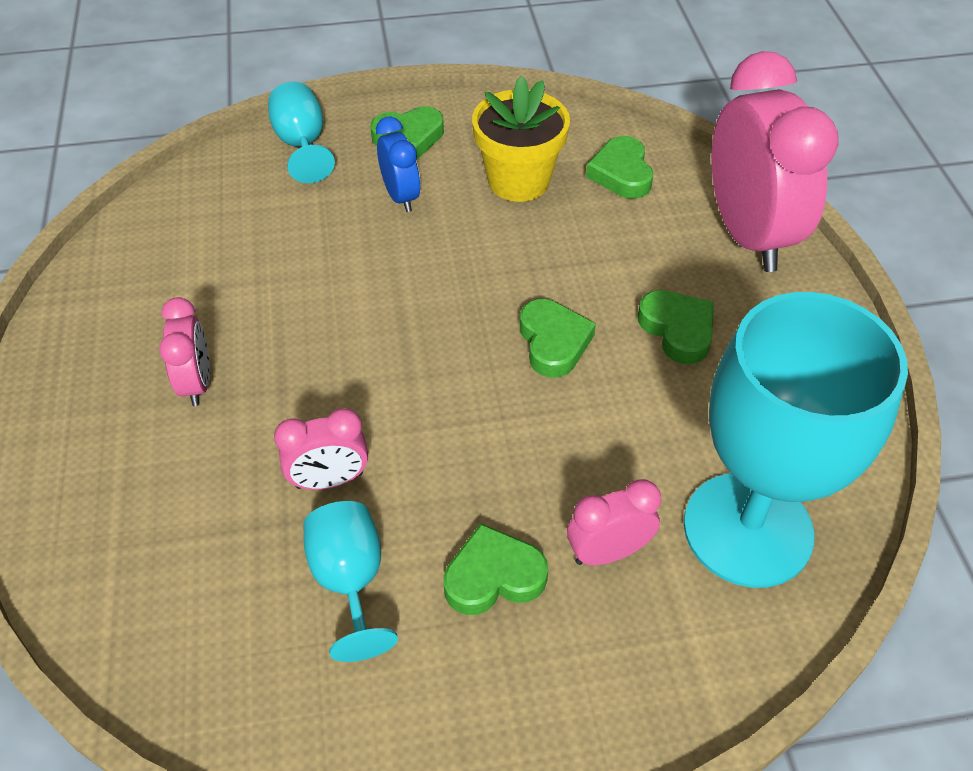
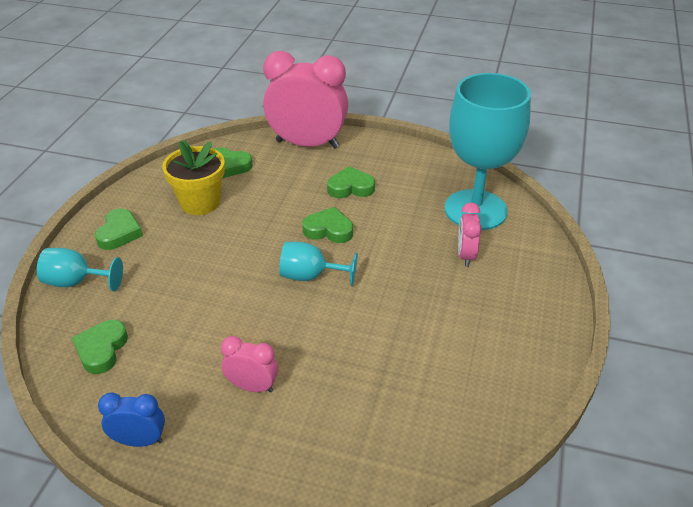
camera: 65 degrees left, 10 degrees down
pink clock [274,408,368,490] -> none
turquoise goblet [303,501,398,662] -> turquoise goblet moved to [279,242,358,286]
blue clock [376,117,420,212] -> blue clock moved to [98,393,165,447]
green heart [443,523,548,615] -> green heart moved to [72,320,128,374]

